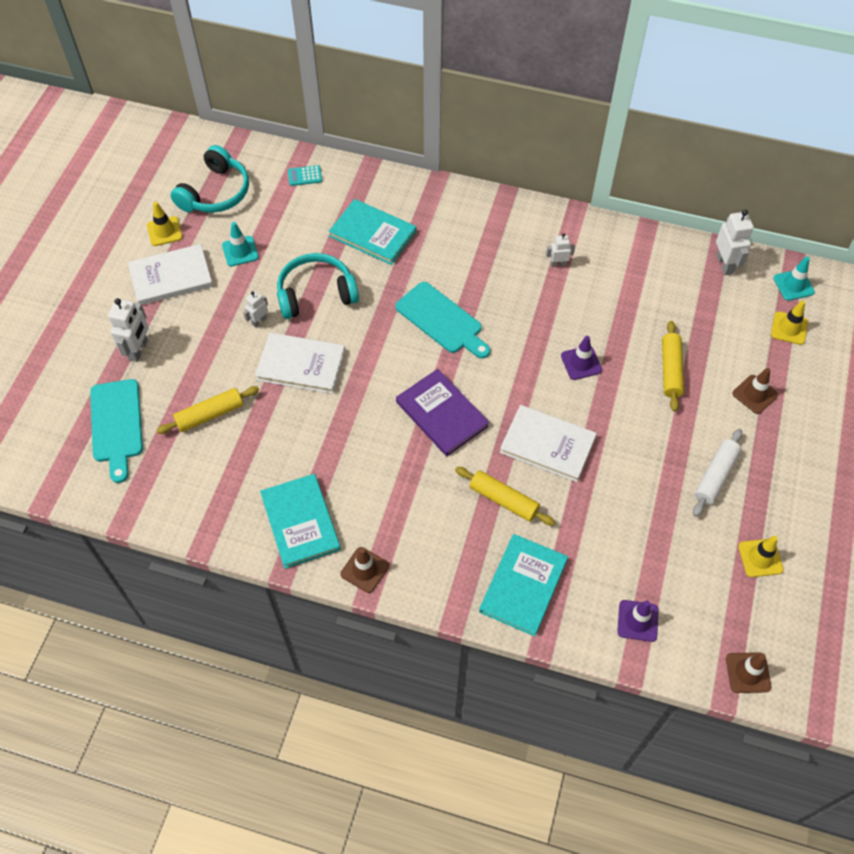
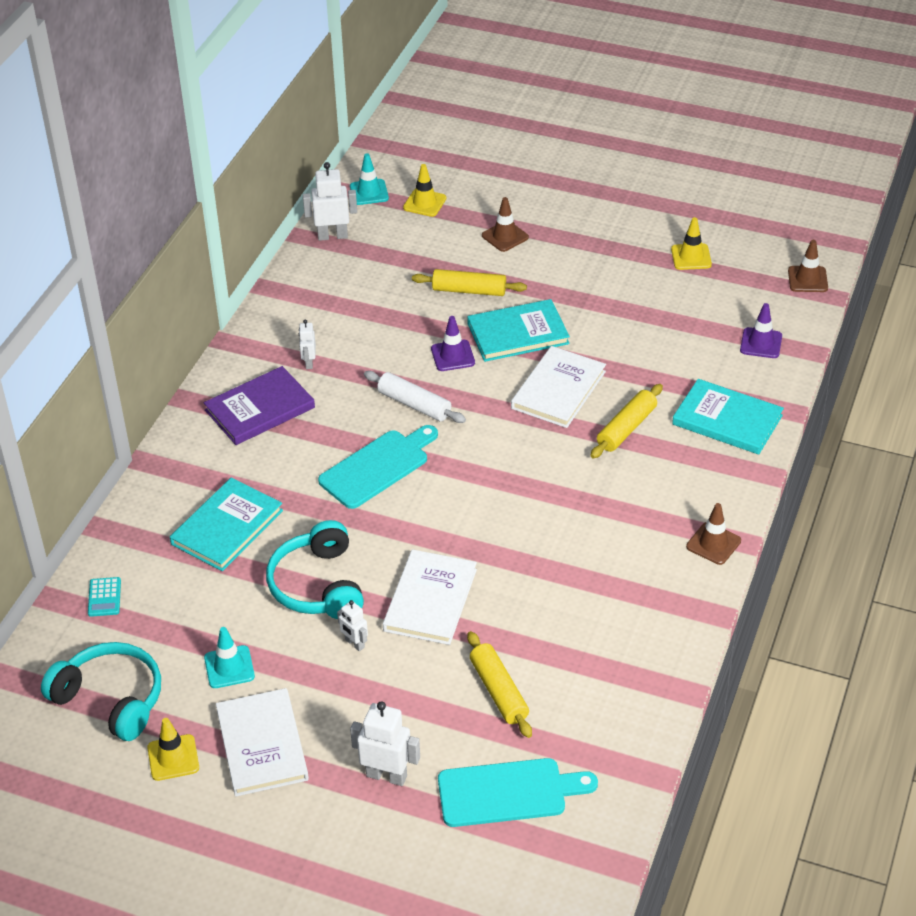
camera: 85 degrees left, 15 degrees down
turquoise book [260,474,341,569] -> turquoise book moved to [467,299,570,362]
purple book [396,369,489,456] -> purple book moved to [204,366,315,445]
white rolling pin [693,429,742,517] -> white rolling pin moved to [364,371,466,423]

